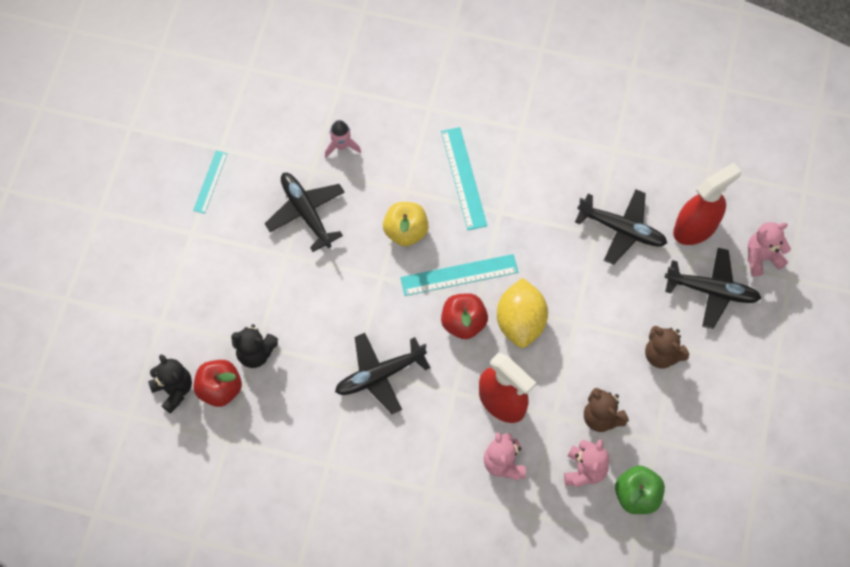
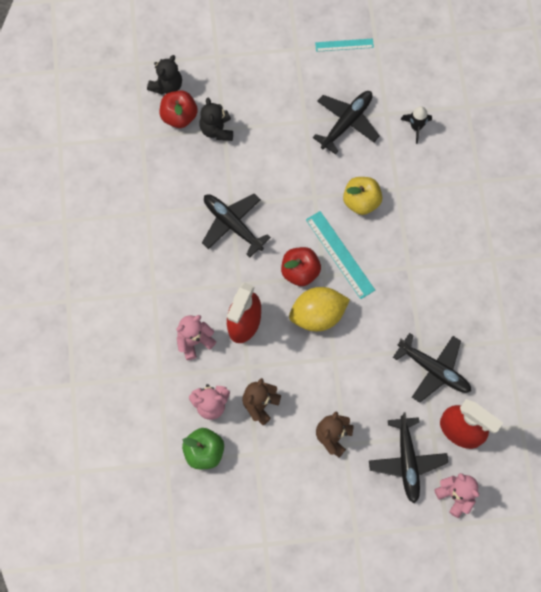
camera: 70 degrees right, 5 degrees up
pink rocket [325,120,361,158] -> black rocket [401,106,432,144]
turquoise ruler [441,127,487,230] -> none
black plane [575,189,667,265] -> black plane turned 60 degrees counterclockwise [393,333,471,403]

